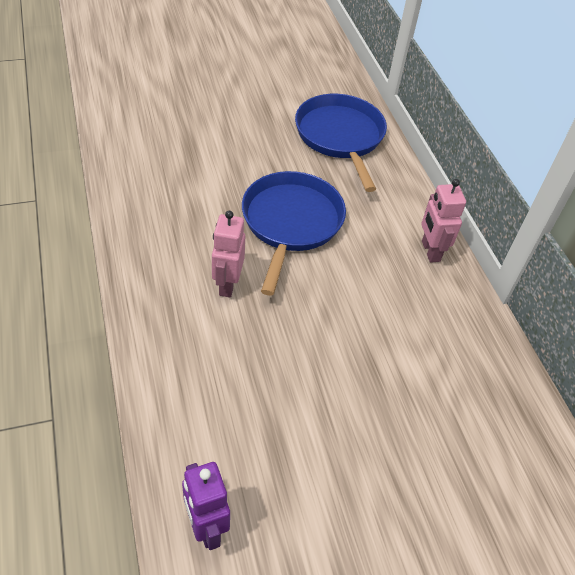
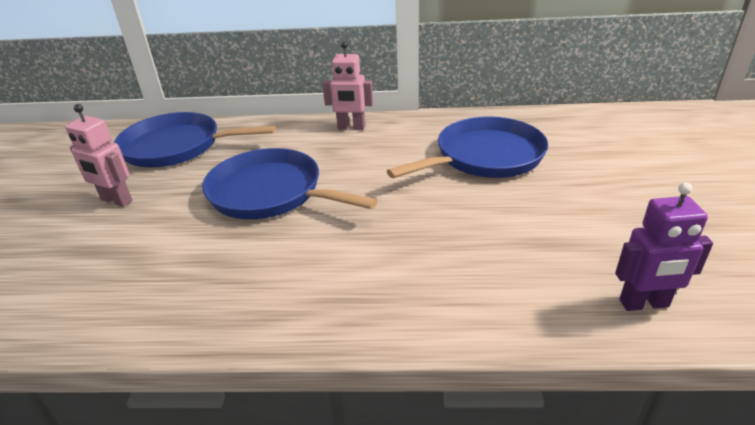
camera: 65 degrees left, 15 degrees down
pink robot [212,211,245,297] -> pink robot moved to [65,104,132,207]
none -> blue pan [387,116,548,178]

